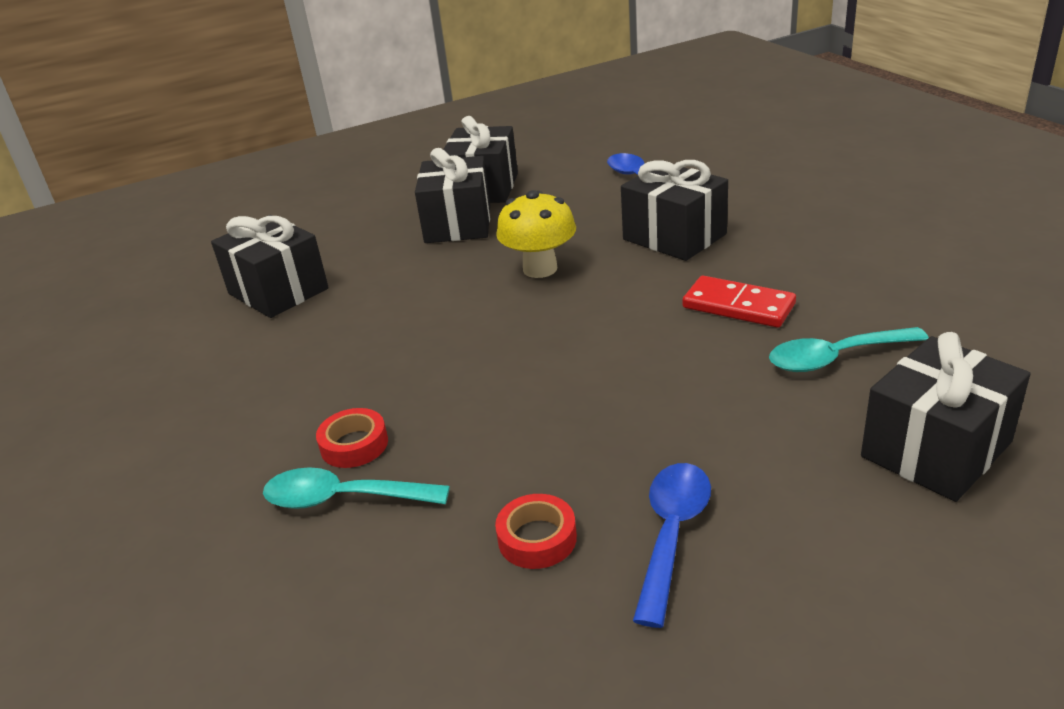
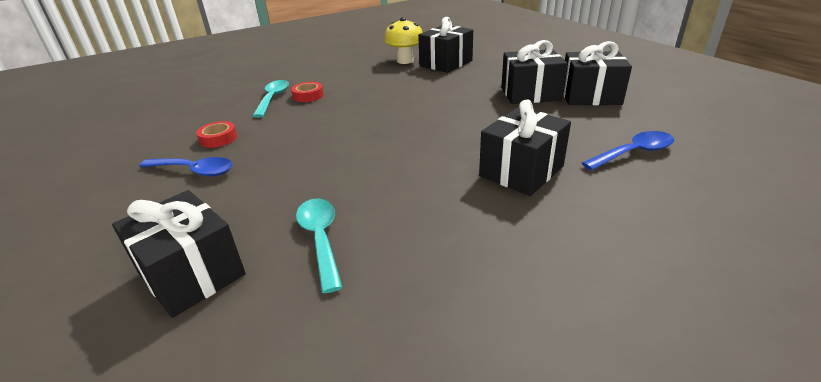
camera: 85 degrees right, 0 degrees up
yellow mushroom [496,190,576,278] -> yellow mushroom moved to [384,17,423,64]
red domino [682,276,796,328] -> none

